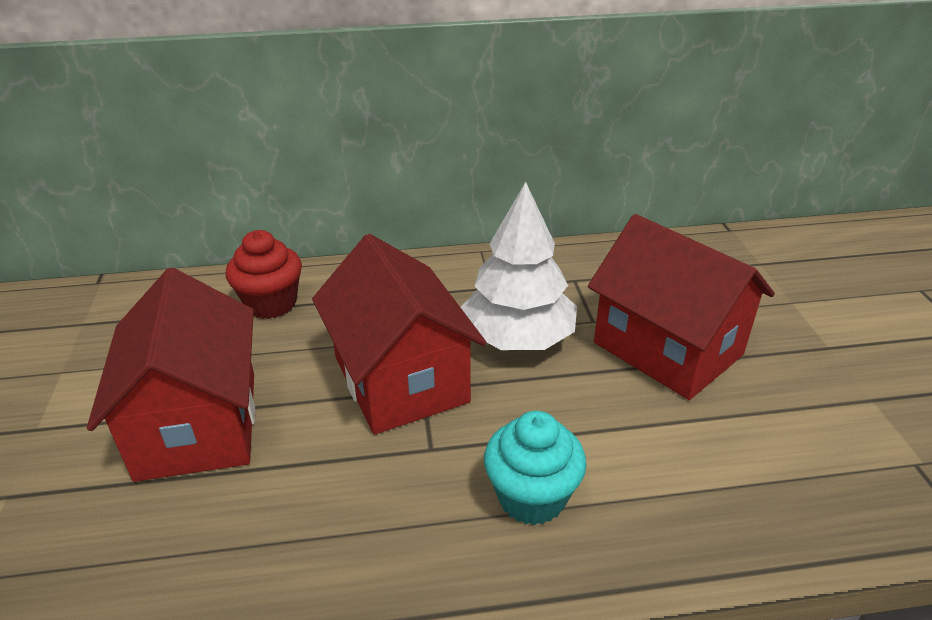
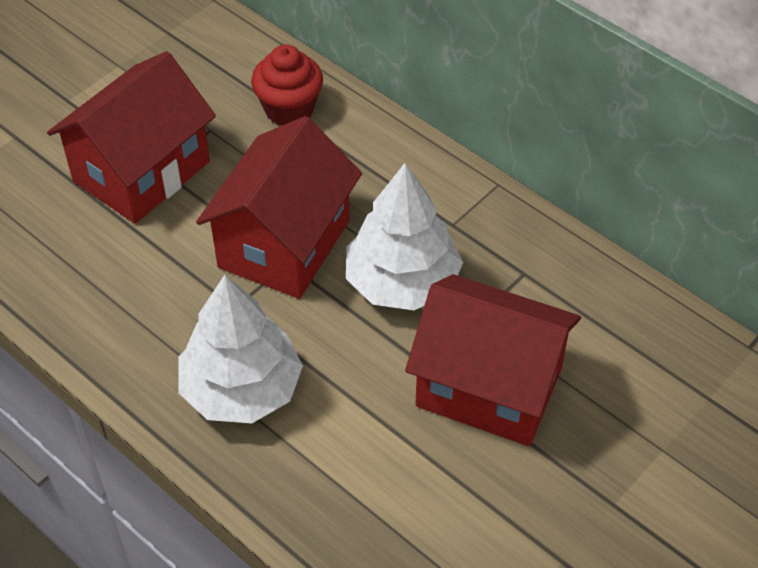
camera: 50 degrees right, 15 degrees up
turquoise cupcake [484,411,587,525] -> white tree [178,275,303,423]
red house [588,214,775,400] -> red house turned 75 degrees counterclockwise [405,274,581,446]

